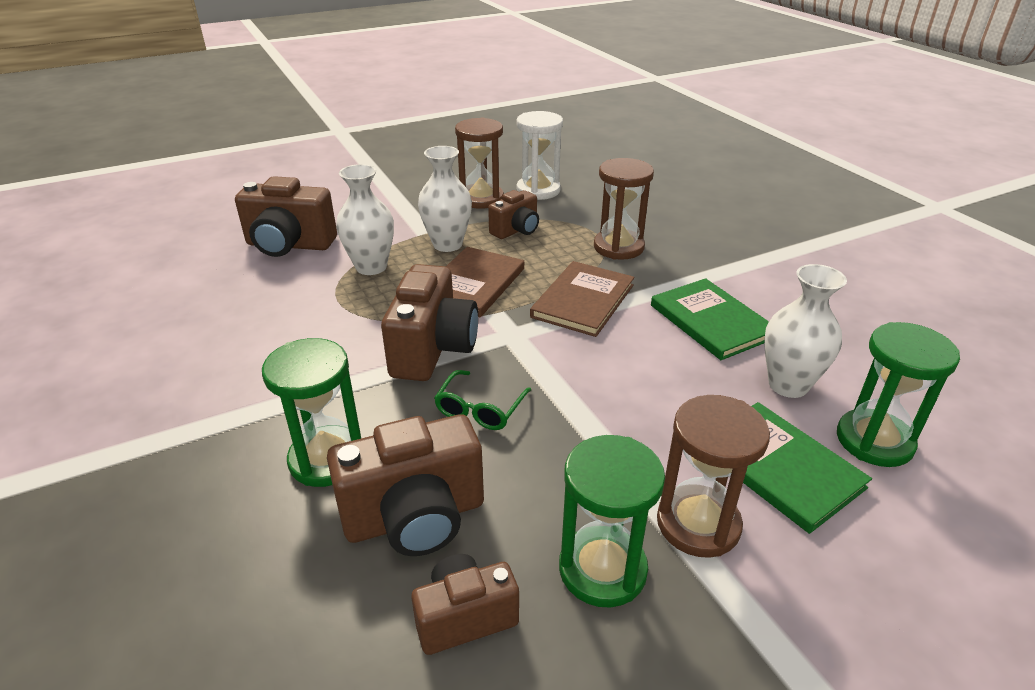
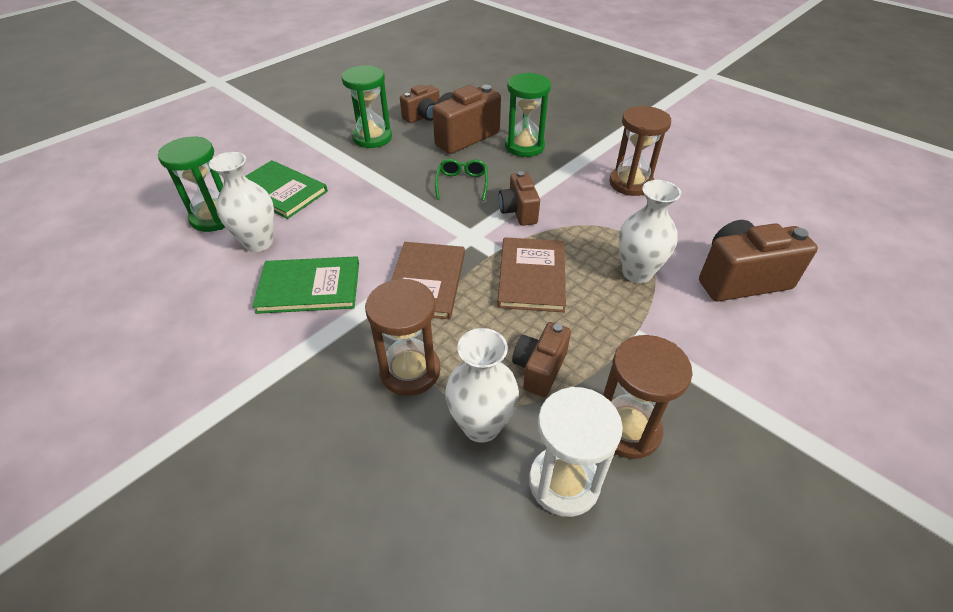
camera: 160 degrees right, 10 degrees up
brown camera [381,264,478,381] -> brown camera [498,171,540,226], size x0.61
white vase [418,146,472,252] -> white vase moved to [445,328,519,443]
green book [651,278,769,360] -> green book turned 45 degrees counterclockwise [252,256,359,314]
brown hourglass [657,395,770,558] -> brown hourglass moved to [609,106,671,196]

